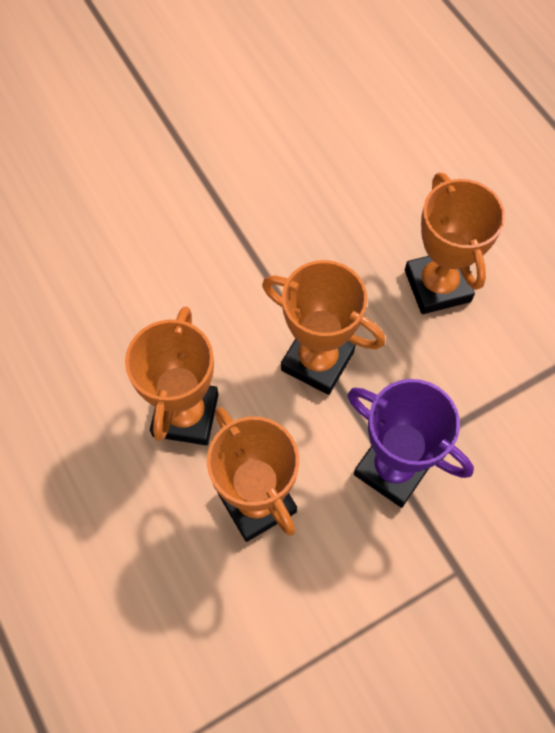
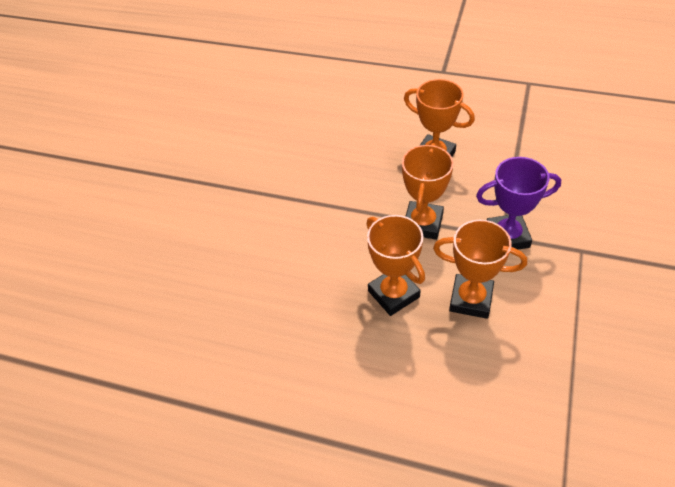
camera: 40 degrees left, 15 degrees down
orange trophy [262,260,385,395] -> orange trophy turned 60 degrees counterclockwise [402,143,454,240]

